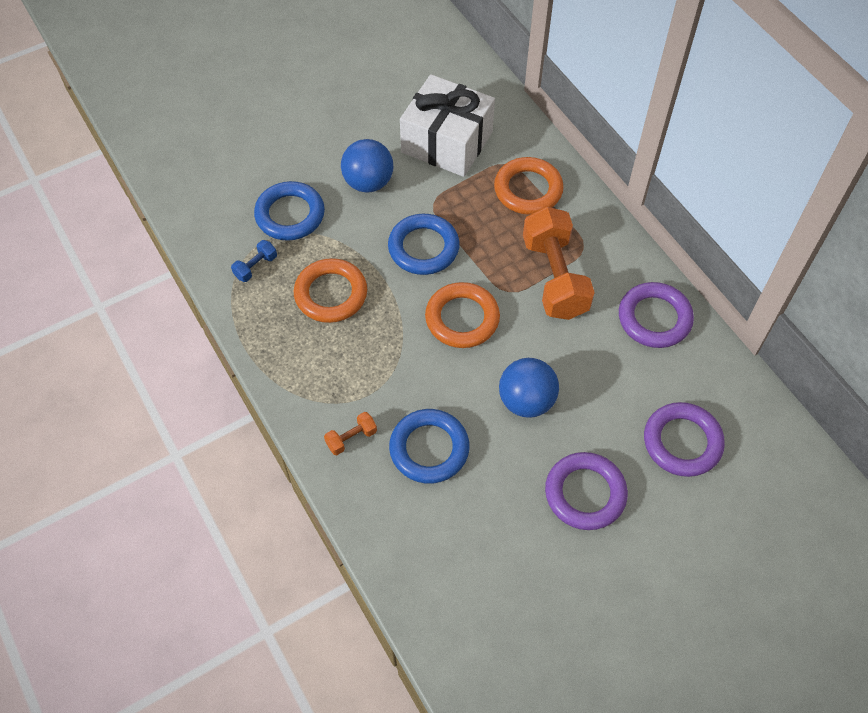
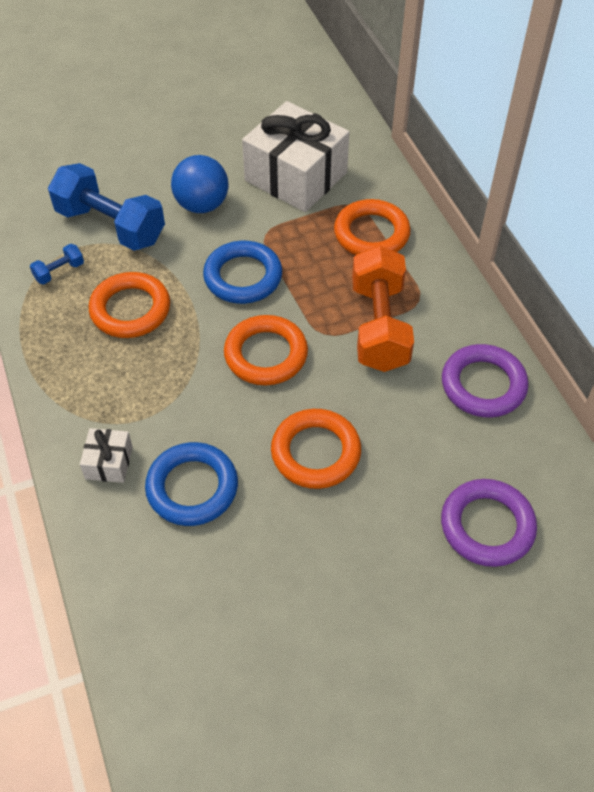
camera: 10 degrees right, 5 degrees down
blue ring [254,181,325,241] -> blue dumbbell [48,163,165,251]
orange dumbbell [324,412,377,455] -> white gift [80,428,133,483]
blue ball [499,358,559,418] -> orange ring [271,409,361,489]
purple ring [545,452,628,530] -> none

